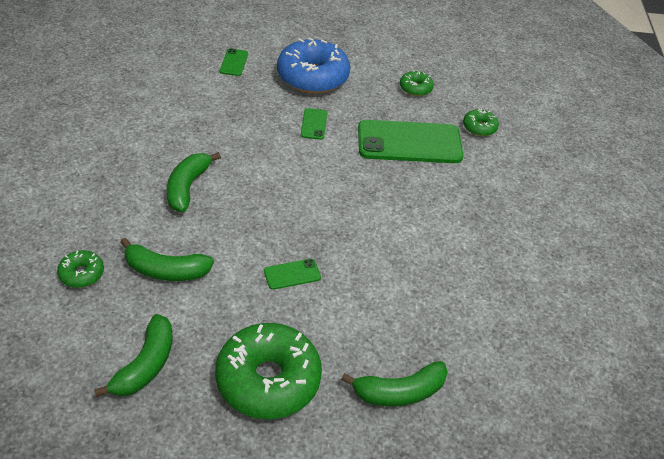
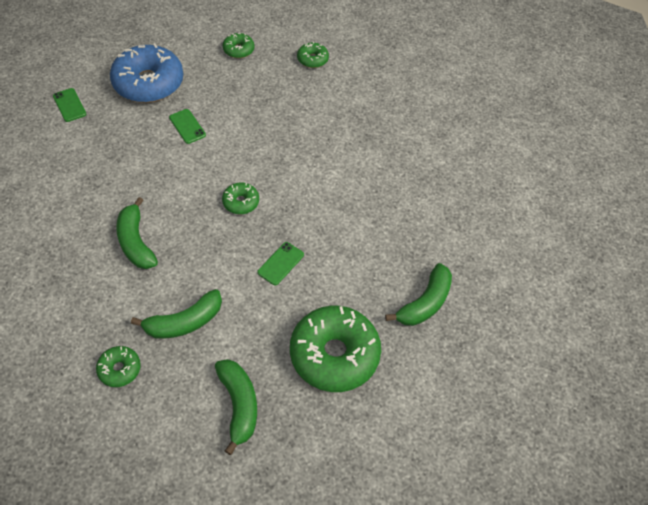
camera: 35 degrees left, 10 degrees up
green phone [358,120,463,163] -> none
none -> green donut [222,183,259,214]

